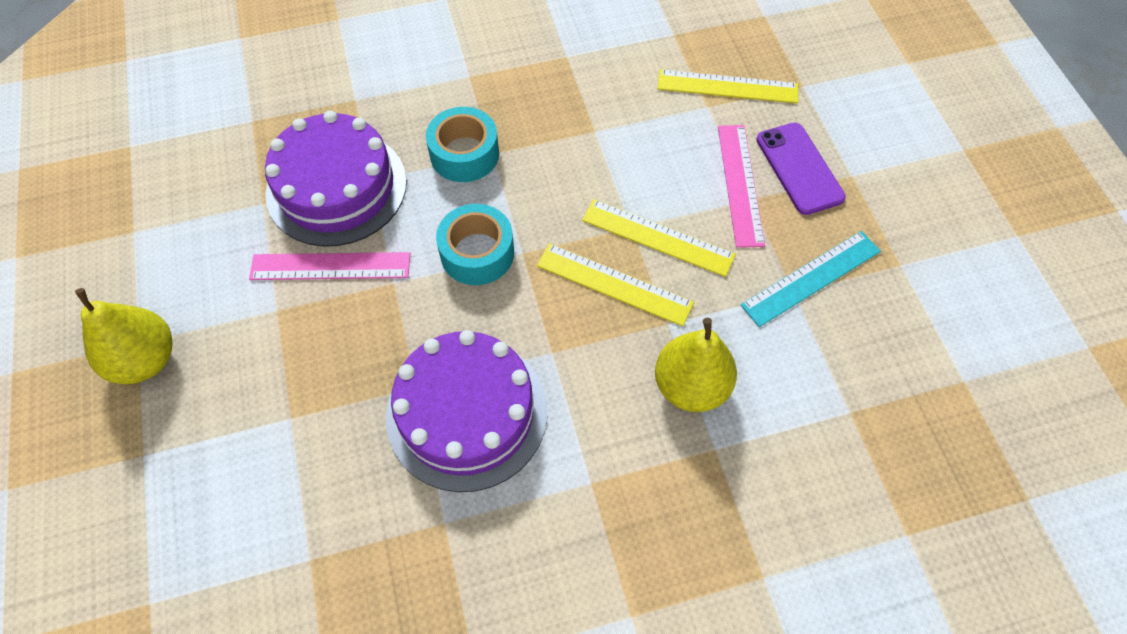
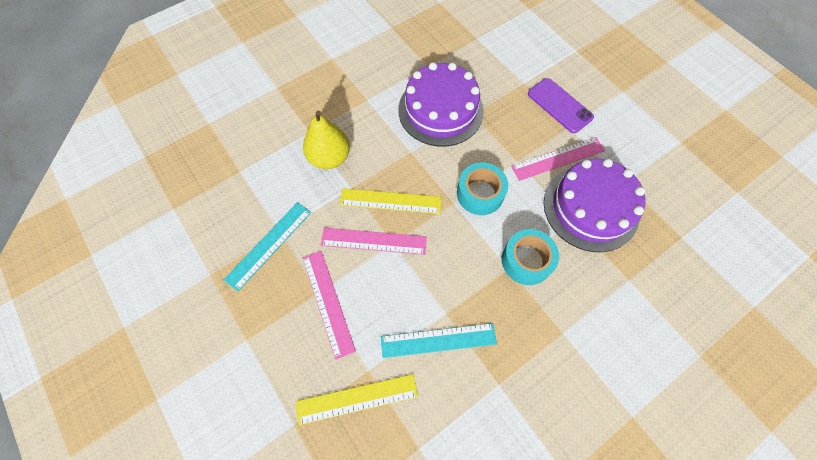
camera: 160 degrees right, 5 degrees up
yellow pear [75,288,173,384] -> none
yellow ruler [582,199,736,277] -> pink ruler [321,228,427,255]
purple phone [757,122,846,215] -> purple phone moved to [528,78,594,133]
none -> turquoise ruler [381,323,497,358]

